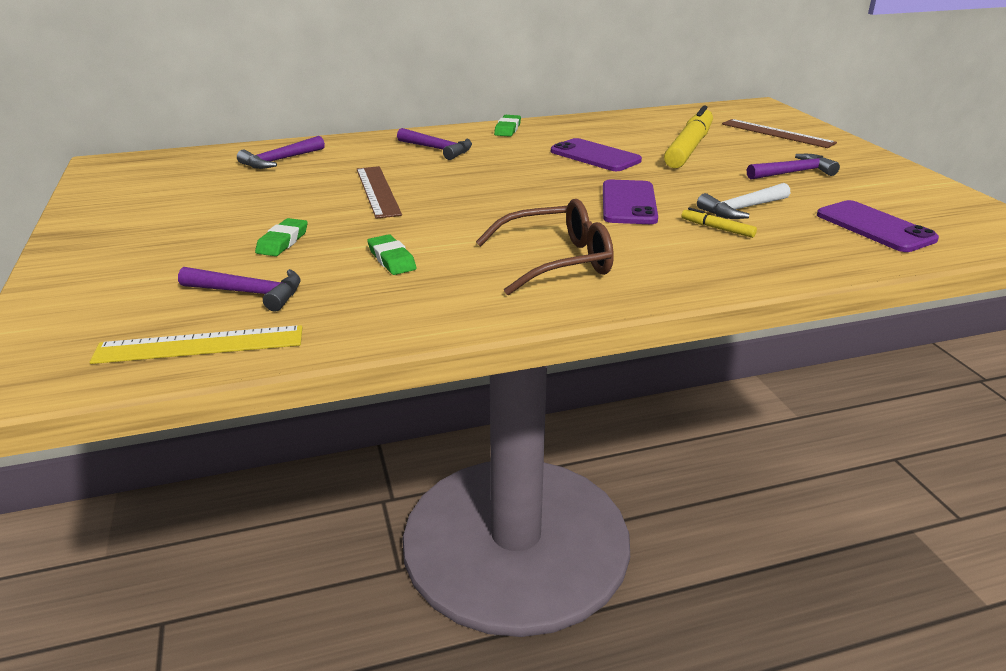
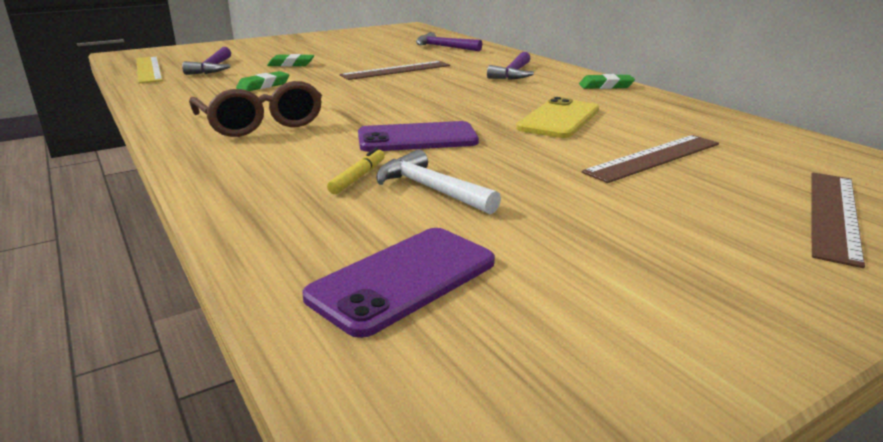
camera: 75 degrees right, 5 degrees down
purple phone [551,138,642,171] -> yellow phone [516,97,599,138]
yellow marker [664,105,713,168] -> brown ruler [582,135,719,183]
purple hammer [747,154,840,180] -> none

